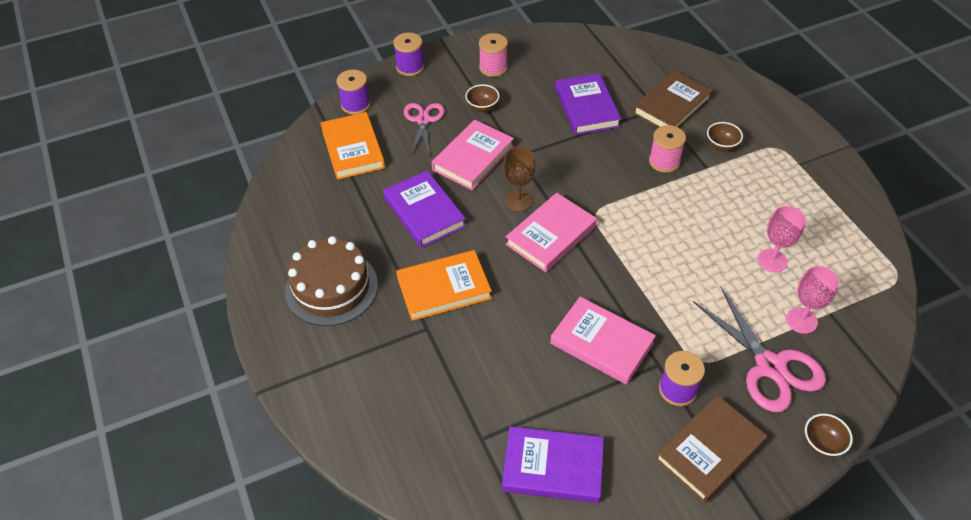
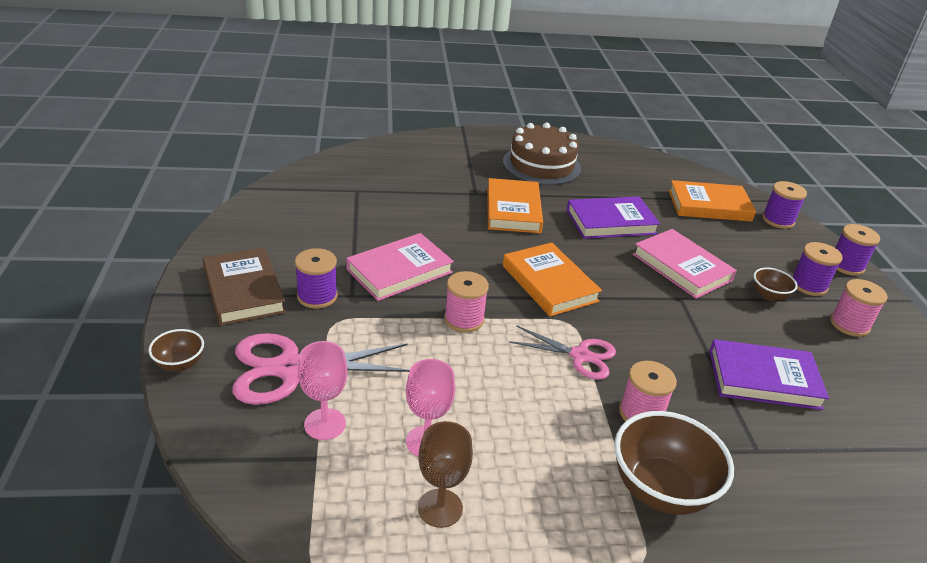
camera: 105 degrees right, 15 degrees down
pink scissors [404,103,445,156] -> pink scissors moved to [509,325,616,380]
purple book [502,426,604,503] -> none
brown goblet [503,147,536,212] -> brown goblet moved to [418,421,473,528]
pink book [506,193,597,272] -> orange book [503,243,602,316]
brown book [633,70,713,128] -> none
brown bowl [707,122,743,151] -> brown bowl [614,411,734,515], size x1.98
none -> pink spool [444,271,489,332]
none -> purple spool [792,242,843,296]

